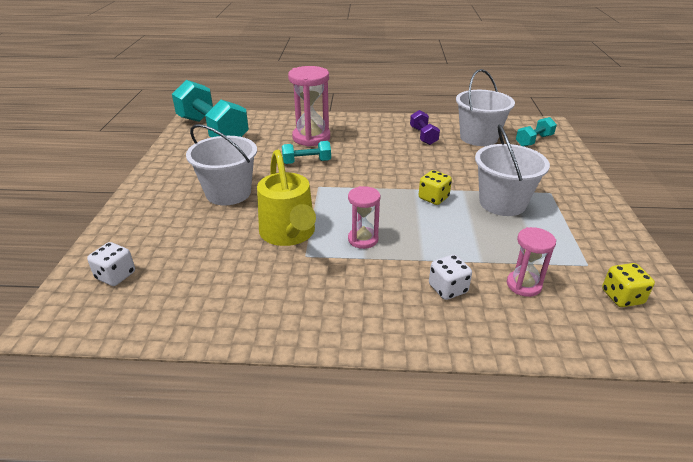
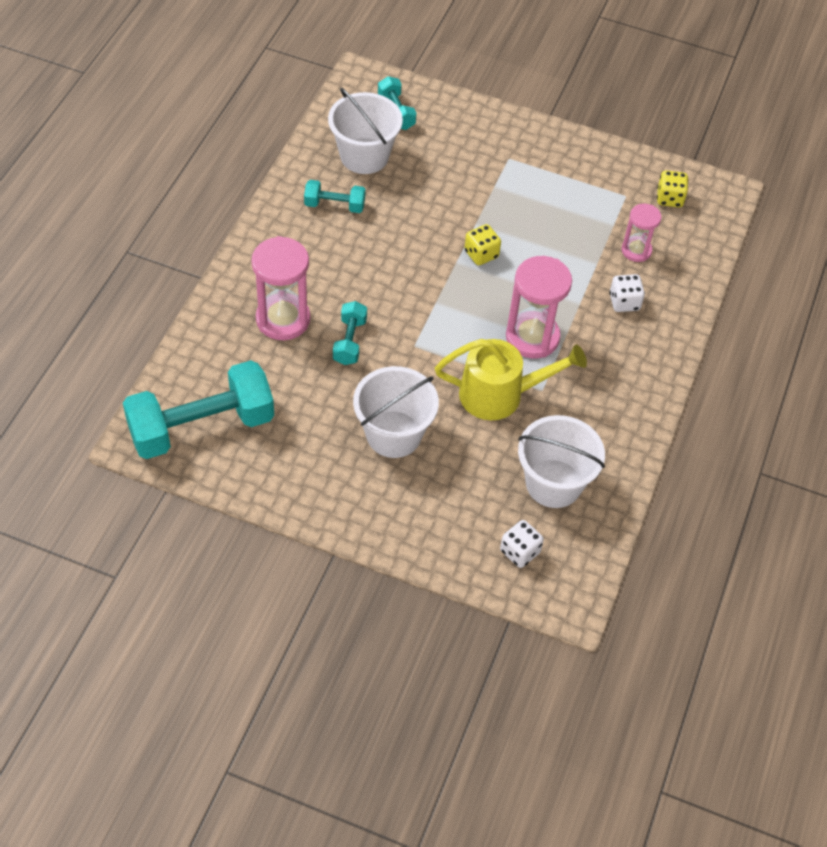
camera: 75 degrees left, 20 degrees up
pink hourglass [348,186,381,249] -> pink hourglass [506,256,572,359], size x1.70
purple dumbbell [410,110,440,145] -> turquoise dumbbell [304,180,366,213]
white bucket [475,124,550,216] -> white bucket moved to [518,415,605,508]

